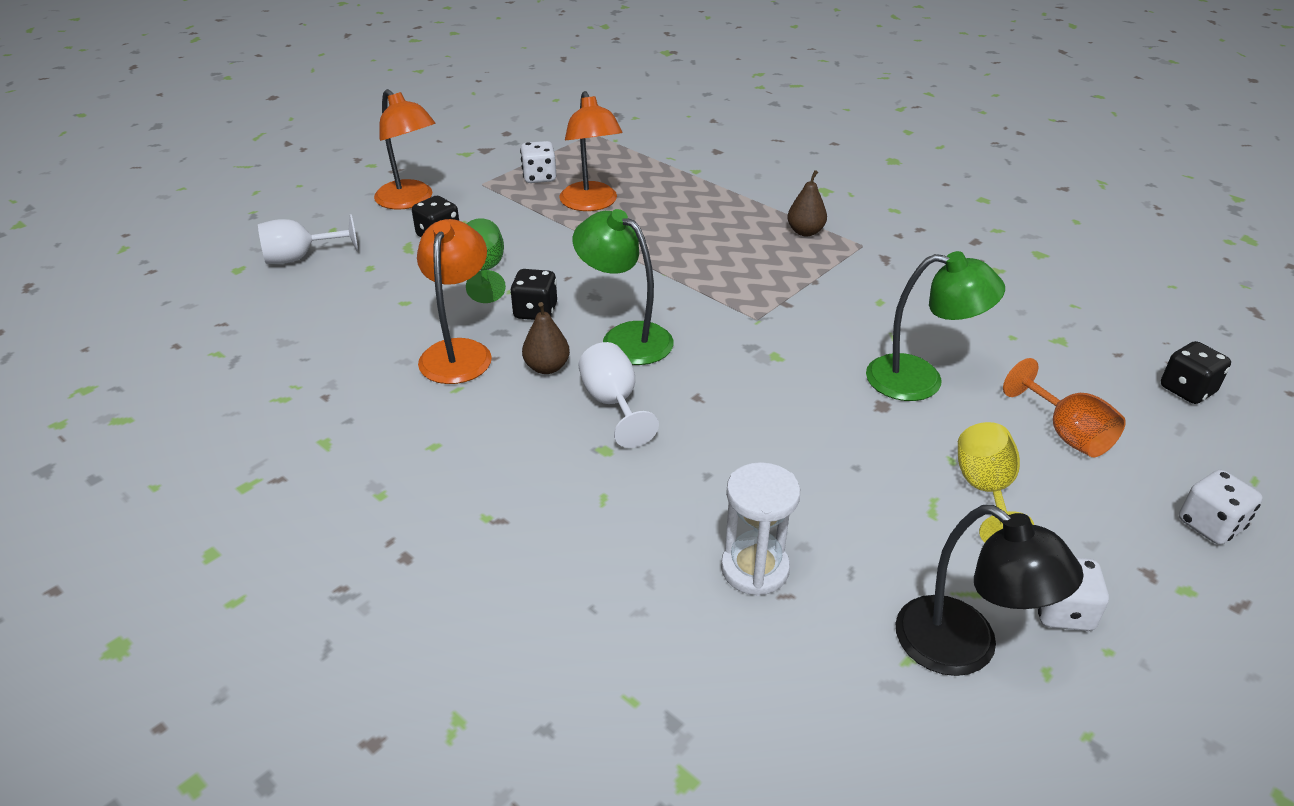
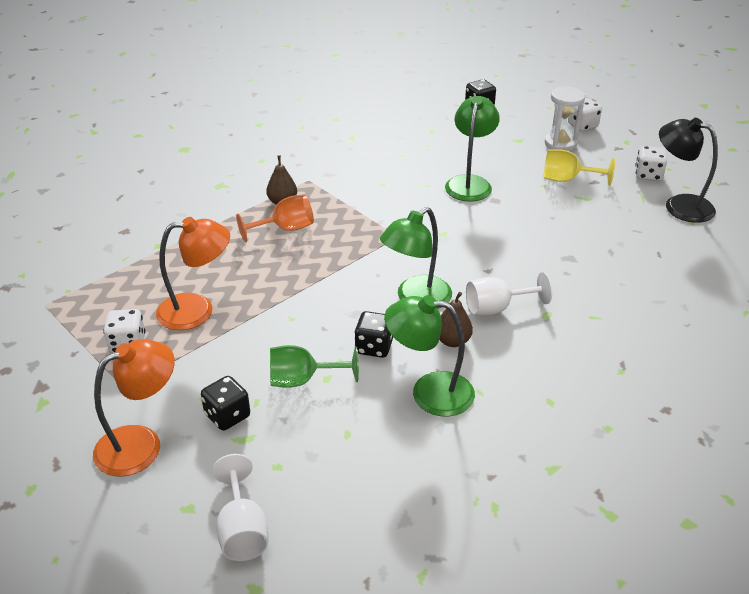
camera: 85 degrees left, 0 degrees up
orange lamp [417,219,492,384] -> green lamp [384,295,475,417]
white hourglass [721,462,800,596] -> white hourglass moved to [545,86,585,151]
black lamp [895,505,1084,676] -> black lamp turned 105 degrees counterclockwise [659,118,718,223]
orange goblet [1003,358,1126,457] -> orange goblet moved to [236,194,314,242]

